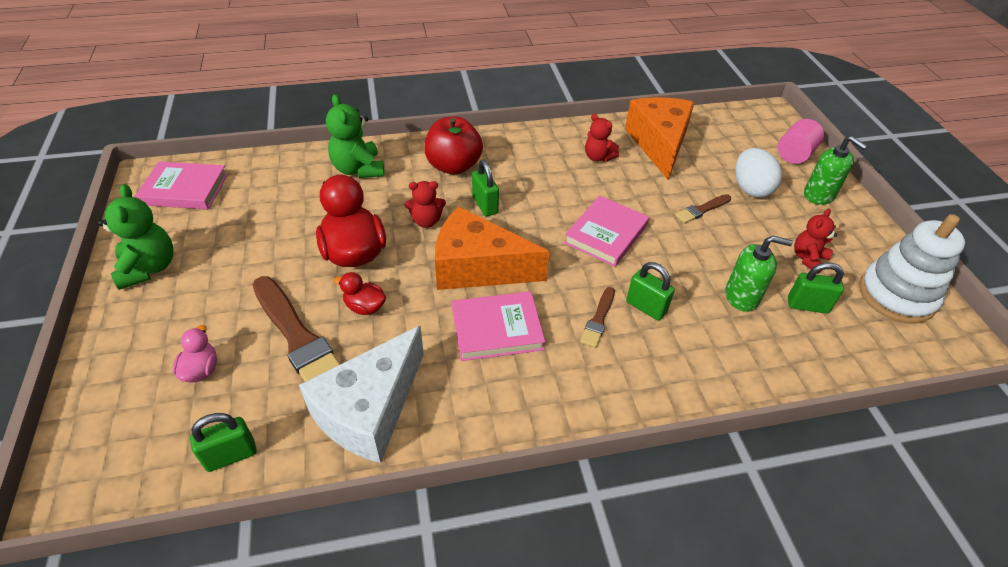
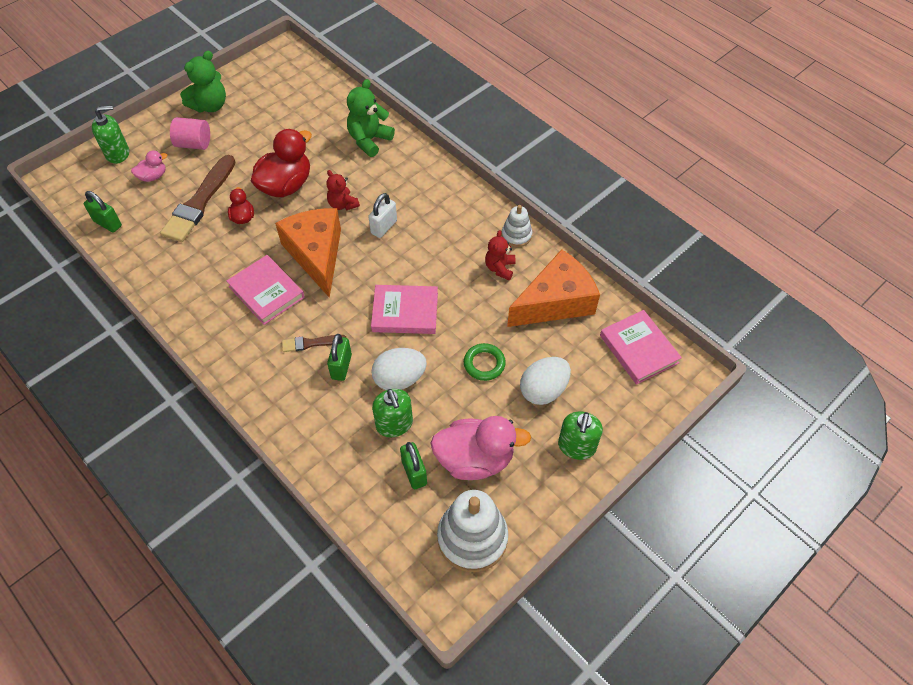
camera: 60 degrees right, 10 degrees up
pink book [135,161,228,209] -> pink book moved to [600,310,682,385]
white cheese [299,326,424,463] -> none
red apple [424,116,483,175] -> none
green padlock [472,160,499,216] -> white padlock [368,193,397,238]
brown brush [675,194,731,223] -> green ring [464,343,506,381]
pink cylinder [778,119,824,164] -> pink cylinder moved to [170,117,210,150]
red teddy bear [794,209,837,274] -> pink duck [430,416,531,480]
none -> green soap dispenser [92,105,129,164]
none -> white egg [371,348,427,390]
none -> white stacking toy [502,205,532,247]

